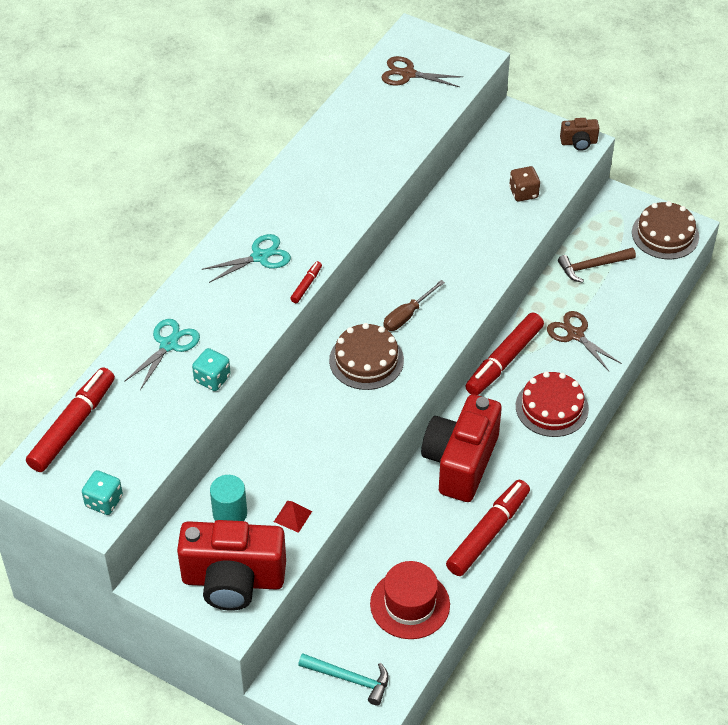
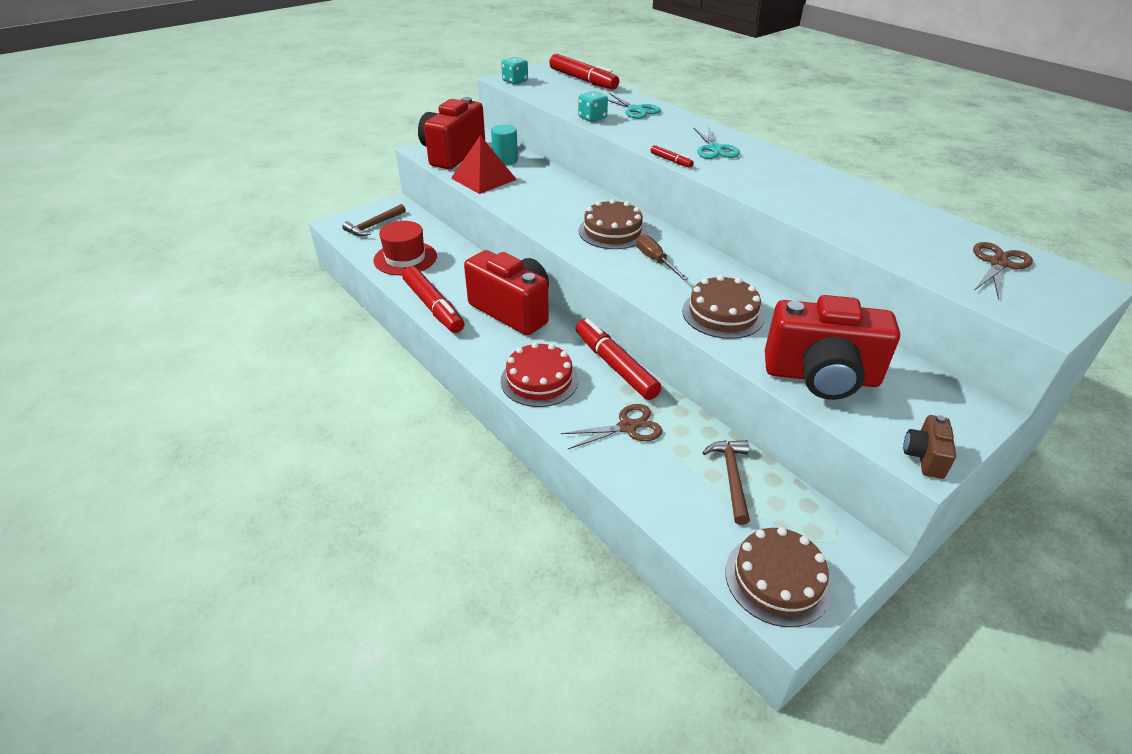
camera: 110 degrees right, 10 degrees down
red pyramid [274,501,312,533] -> red pyramid [451,135,517,194], size x2.17
turquoise hammer [298,654,389,706] -> brown hammer [342,204,406,236]
brown dice [509,166,540,202] -> red camera [765,295,900,400]
none -> brown cake [682,275,764,339]

